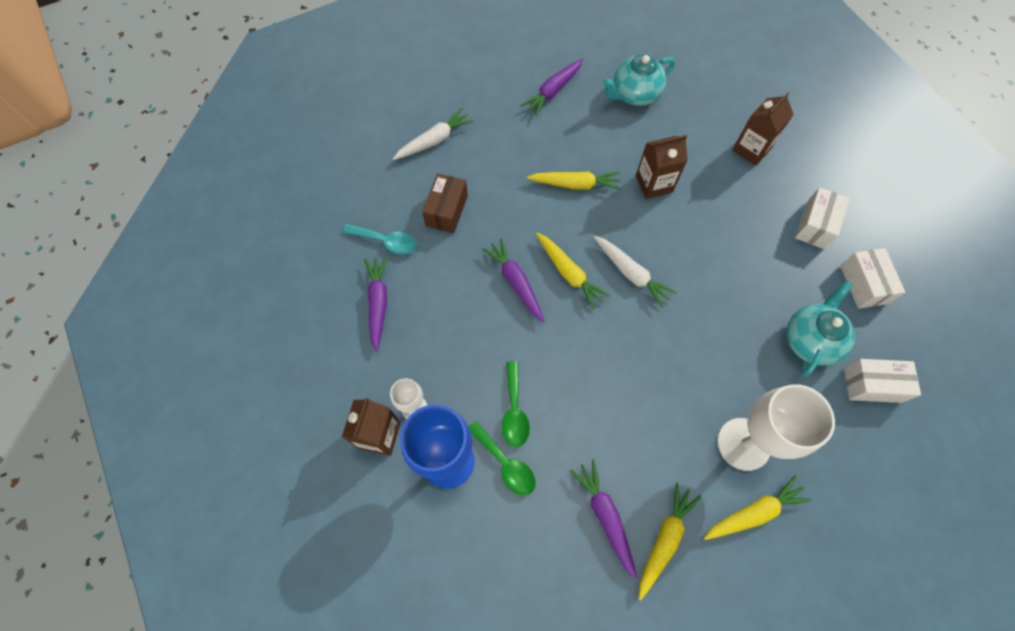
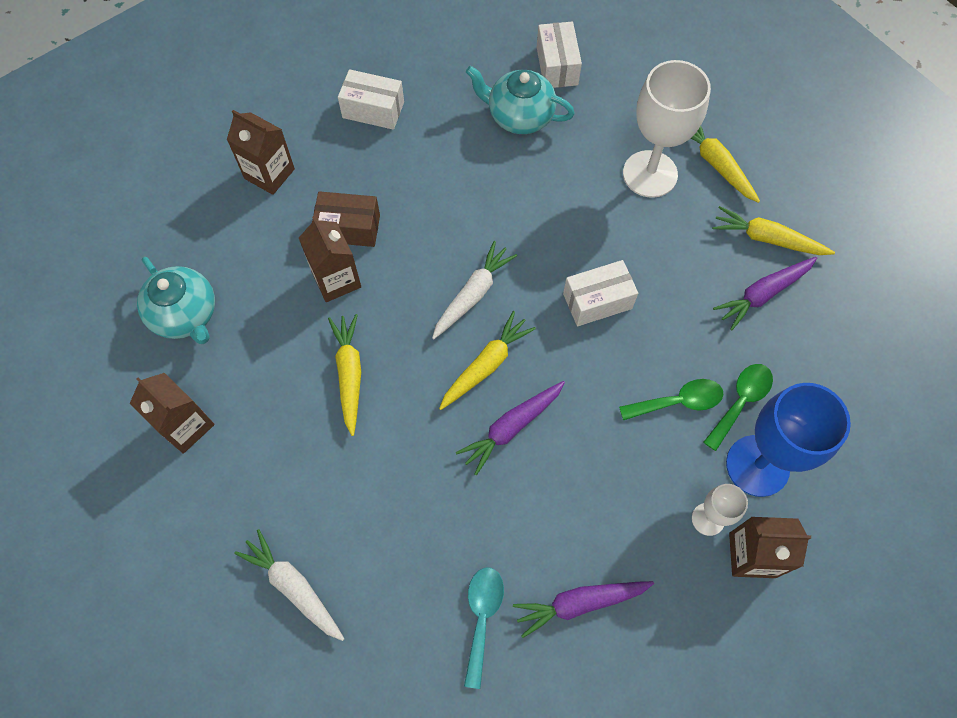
camera: 100 degrees left, 0 degrees up
brown box [422,173,468,233] -> brown box moved to [312,191,380,247]
purple carrot [520,59,583,116] -> brown carton [130,373,215,454]
white box [840,248,905,309] -> white box moved to [563,260,638,326]

